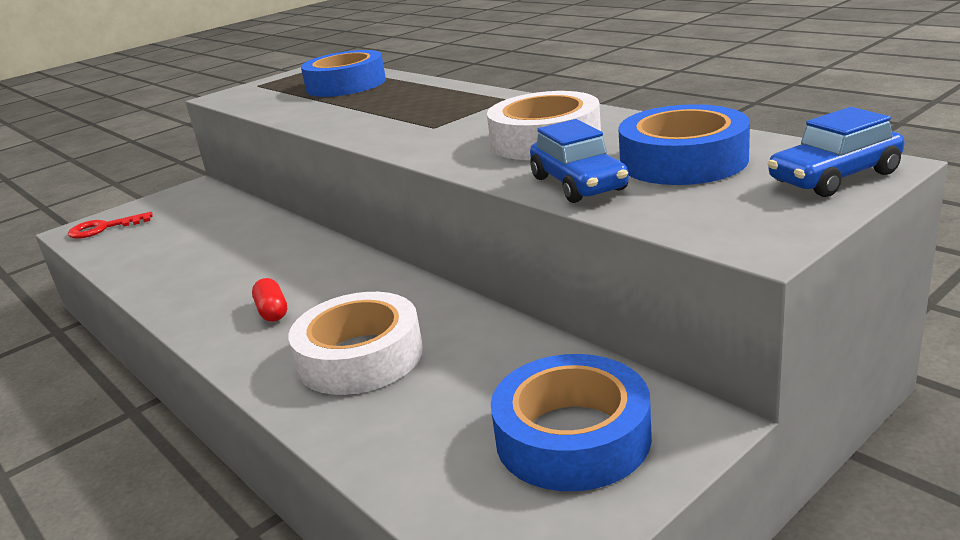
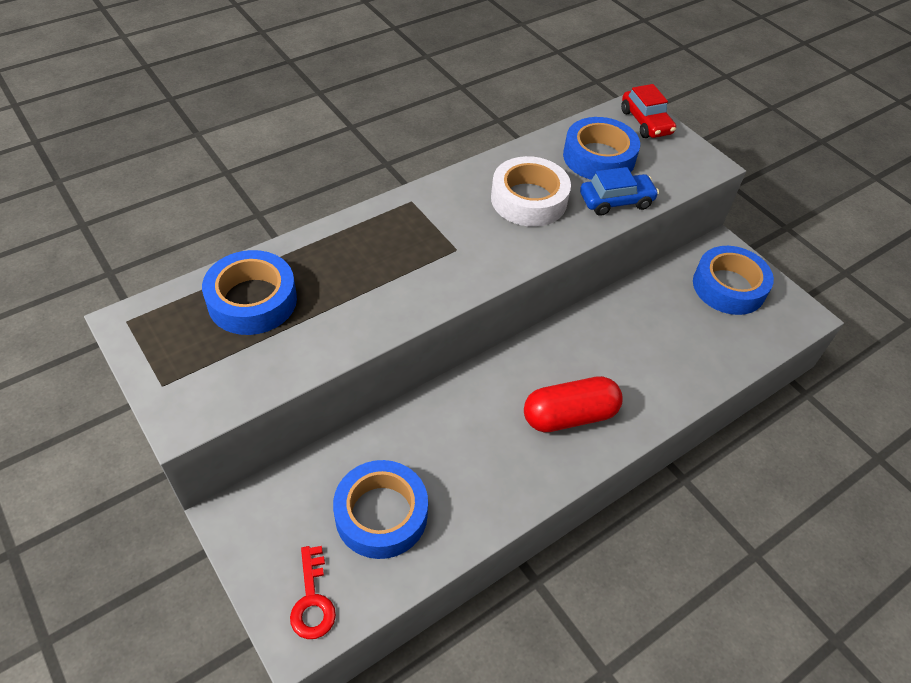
camera: 90 degrees left, 25 degrees up
red capsule [252,278,287,322] -> red capsule [524,376,623,432], size x2.07
white tape [288,292,423,395] -> none
blue car [767,107,905,197] -> red car [621,84,676,138]
none -> blue tape [333,460,428,559]

